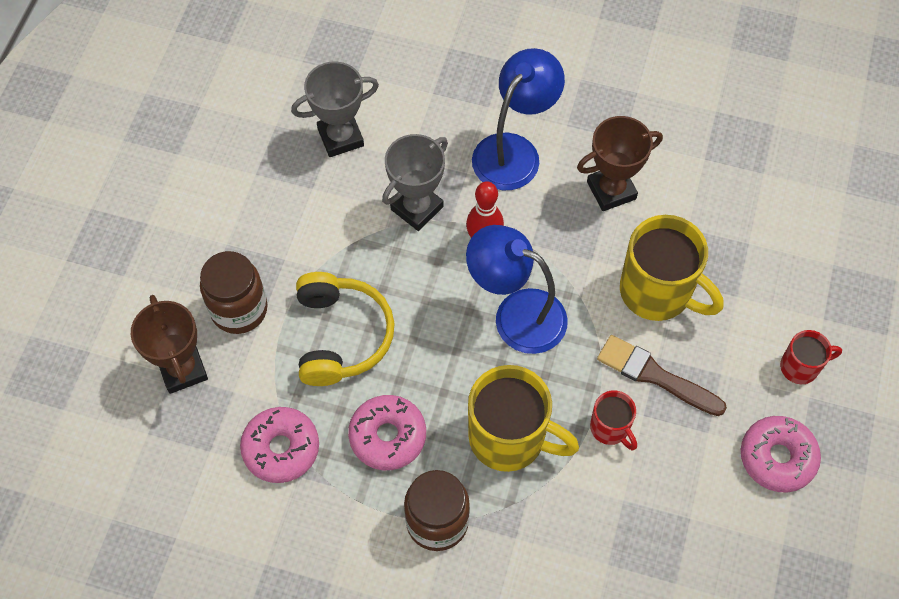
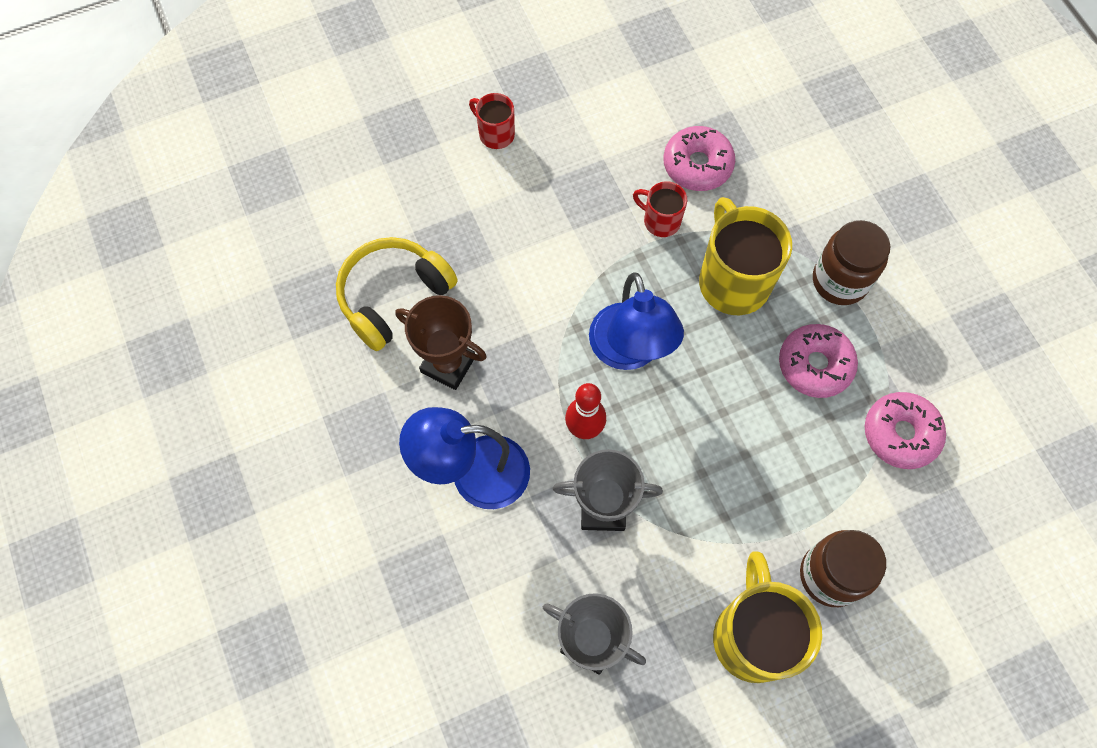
camera: 130 degrees left, 5 degrees up
brown trophy [131,295,208,394] -> none
yellow headphones [296,272,395,386] -> yellow headphones moved to [336,237,458,351]
red mug [590,390,637,450] -> red mug turned 75 degrees counterclockwise [633,181,687,237]
brown brush [597,335,727,416] -> none
yellow mug [620,215,723,321] -> yellow mug moved to [713,551,822,683]
pink donut [741,416,821,493] -> pink donut moved to [663,126,735,191]

